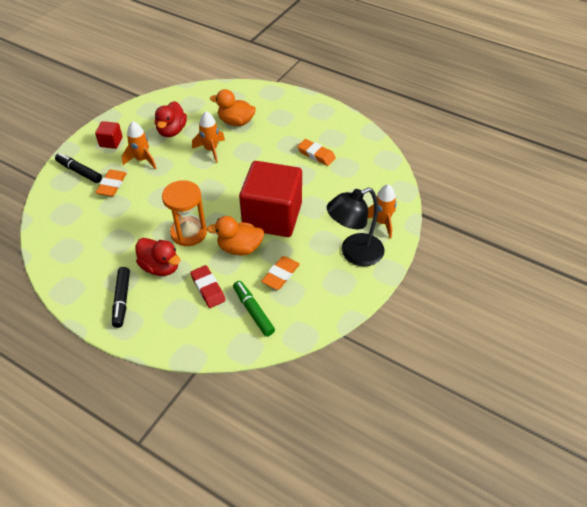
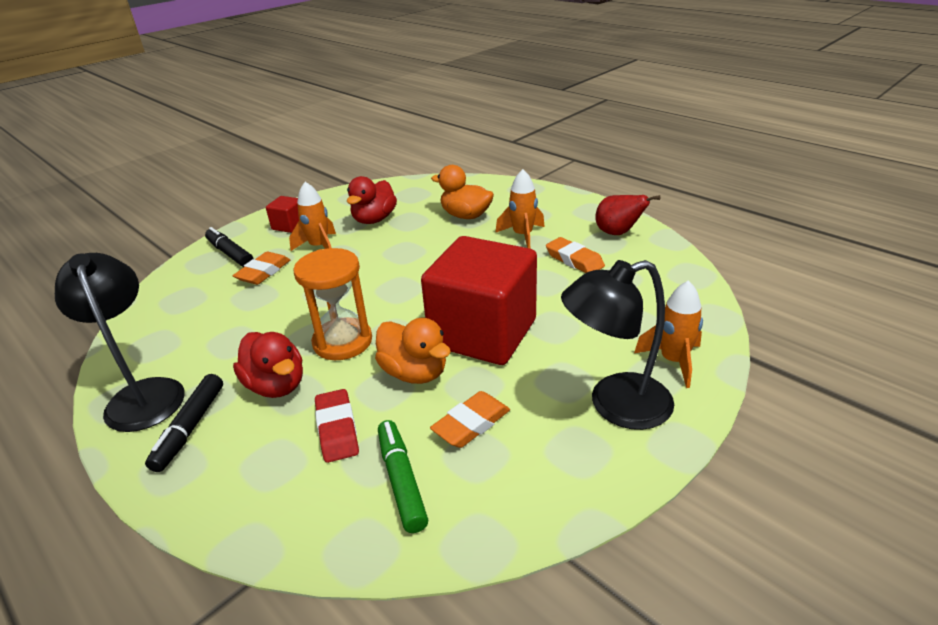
camera: 15 degrees right, 15 degrees down
orange rocket [192,111,225,163] -> orange rocket moved to [495,169,545,248]
orange duck [207,216,265,255] -> orange duck turned 150 degrees counterclockwise [375,318,451,384]
none -> black lamp [55,253,184,432]
none -> red pear [595,195,661,235]

